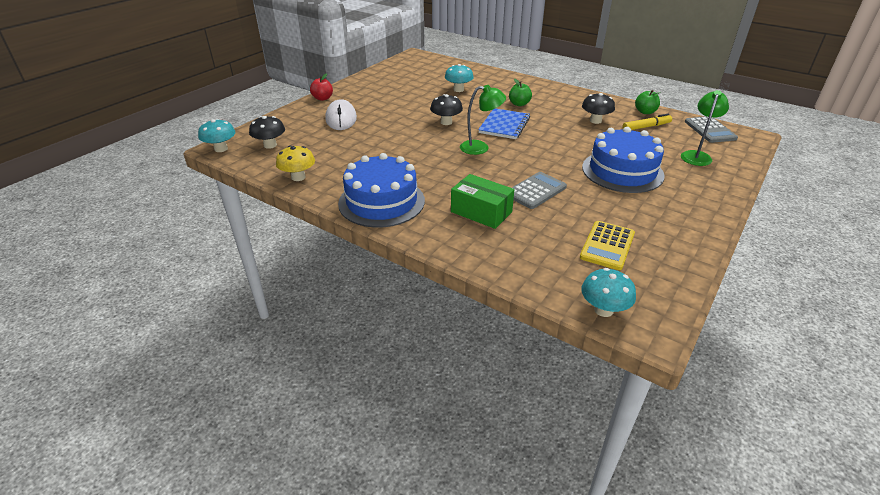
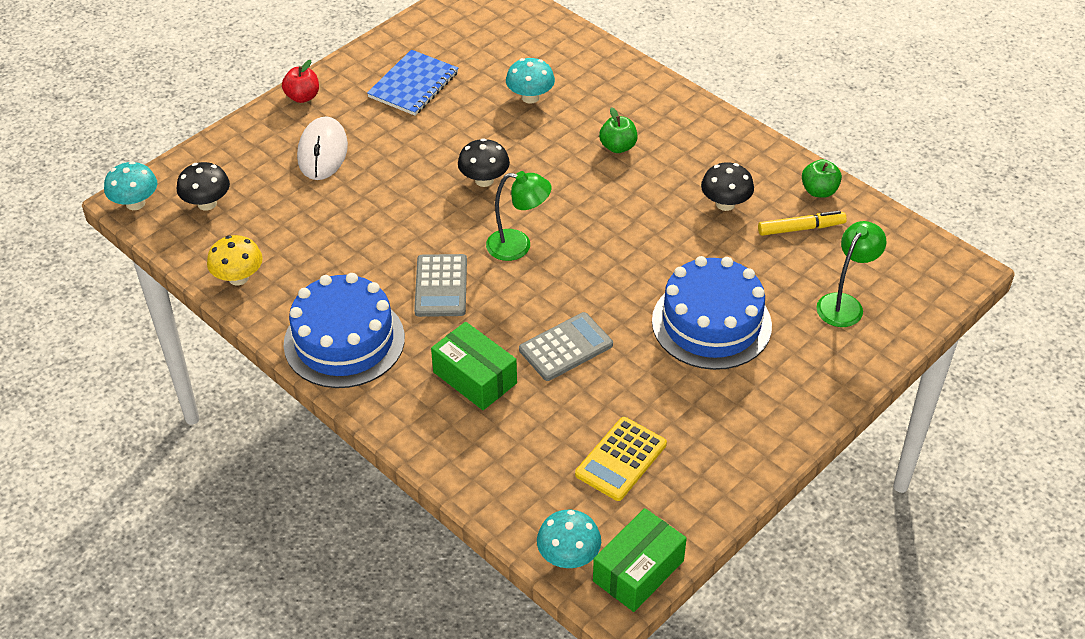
camera: 10 degrees right, 10 degrees up
blue notebook [478,108,530,139] -> blue notebook moved to [367,50,458,116]
grey calculator [685,116,738,143] -> grey calculator moved to [414,254,467,317]
none -> green box [593,508,687,612]

